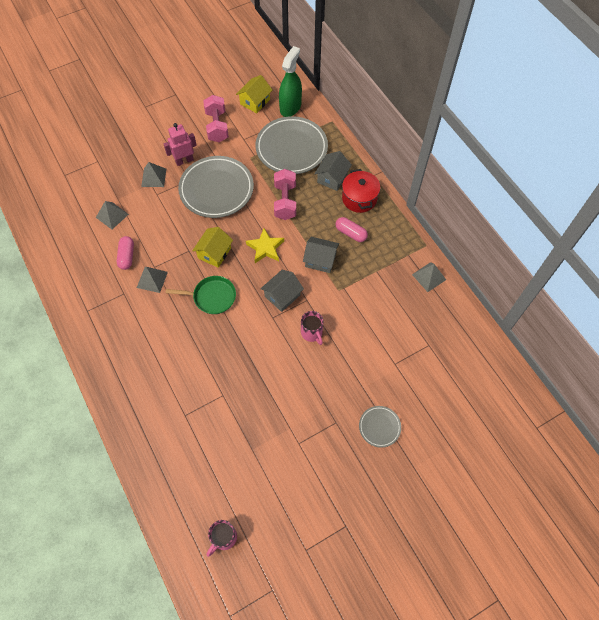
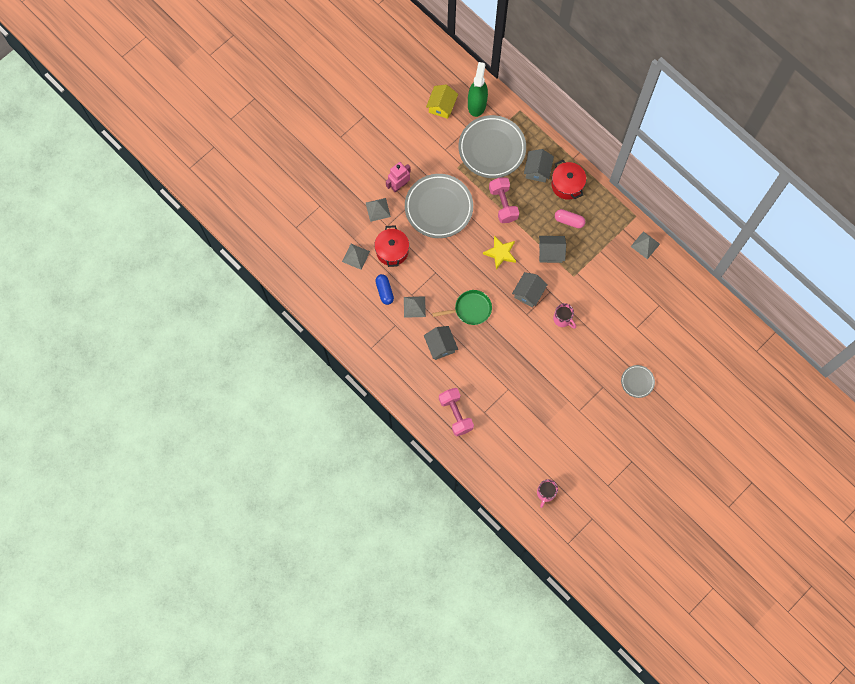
camera: 15 degrees left, 10 degrees up
pink capsule [117,236,134,270] -> blue capsule [375,274,394,305]
yellow house [192,227,233,268] -> none
pink dumbbell [203,95,229,142] -> pink dumbbell moved to [439,388,474,436]
none -> red pot [374,225,409,267]
none -> grey house [424,326,458,360]

